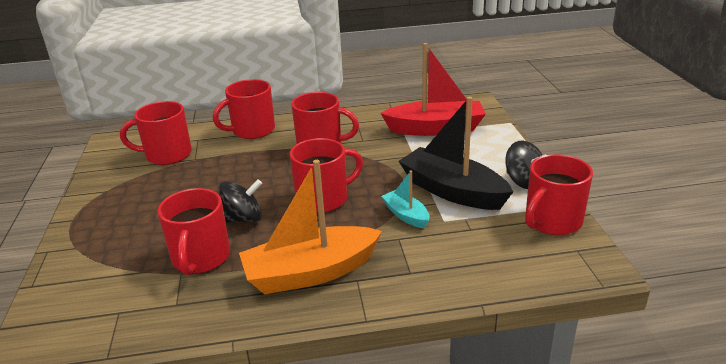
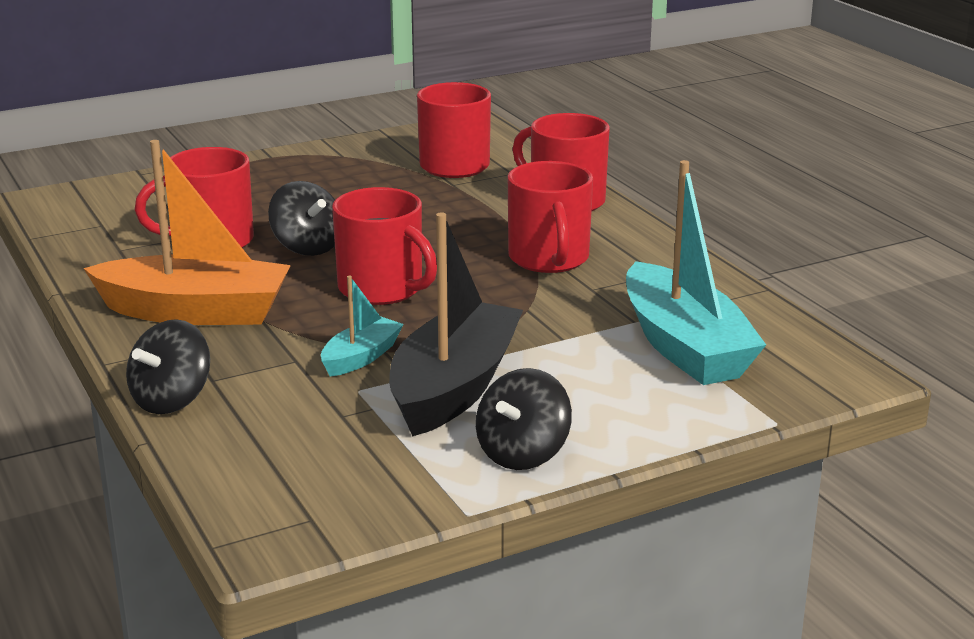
camera: 70 degrees right, 5 degrees down
orange boat [239,160,382,294] -> orange boat turned 135 degrees clockwise [83,140,291,325]
red boat [381,43,486,136] -> turquoise boat [626,160,766,385]
red mug [525,154,593,235] -> none
none -> black spinning top [126,319,210,414]

